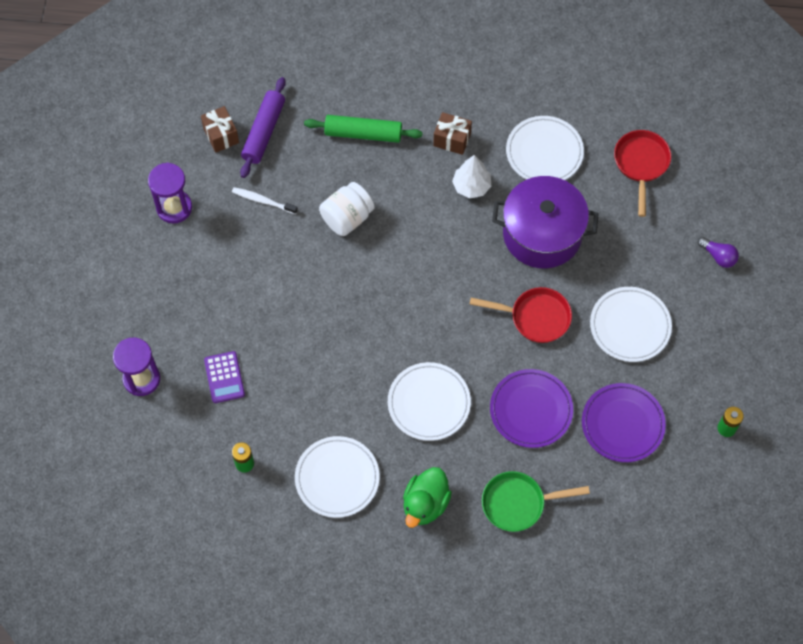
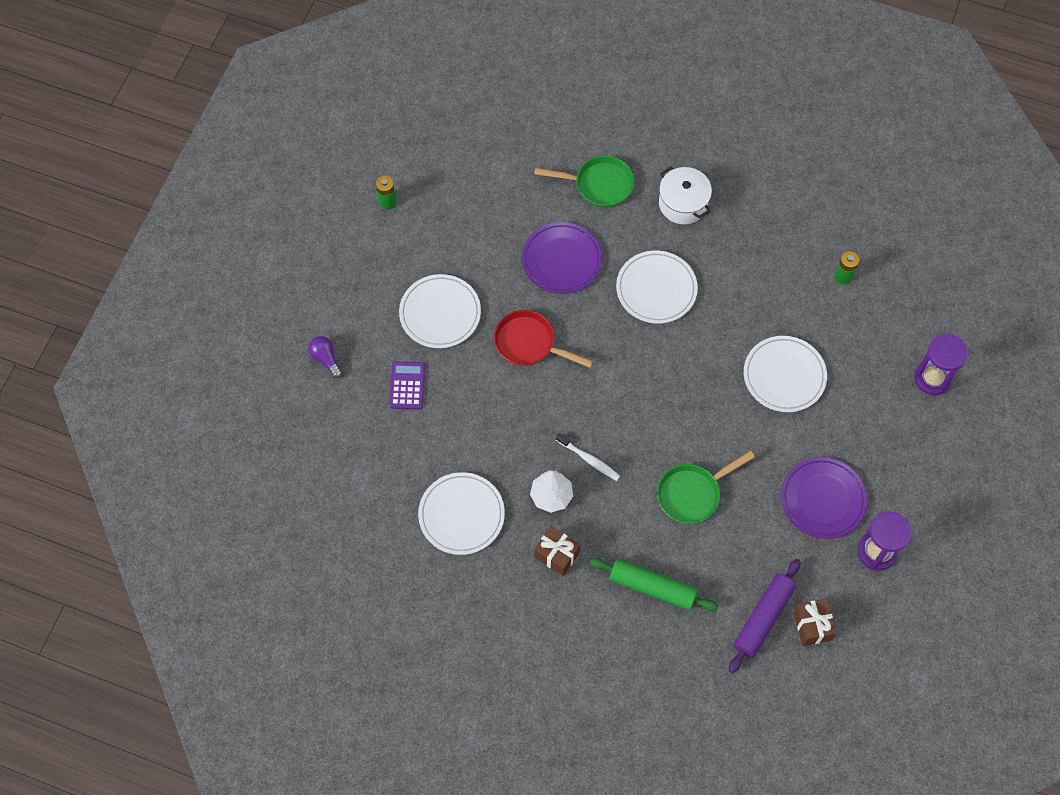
camera: 165 degrees left, 0 degrees up
purple calculator [204,351,245,403] -> purple calculator moved to [389,362,425,410]
white toothbrush [232,187,298,214] -> white toothbrush moved to [556,433,620,481]
white plate [295,436,380,518] -> white plate moved to [744,336,827,412]
white jar [319,182,375,236] -> green pan [657,451,755,524]
green duck [403,467,452,528] -> white pot [659,167,712,224]
purple pot [492,176,599,268] -> none
purple plate [582,383,666,462] -> purple plate moved to [781,457,868,539]
red pan [614,130,671,217] -> none

